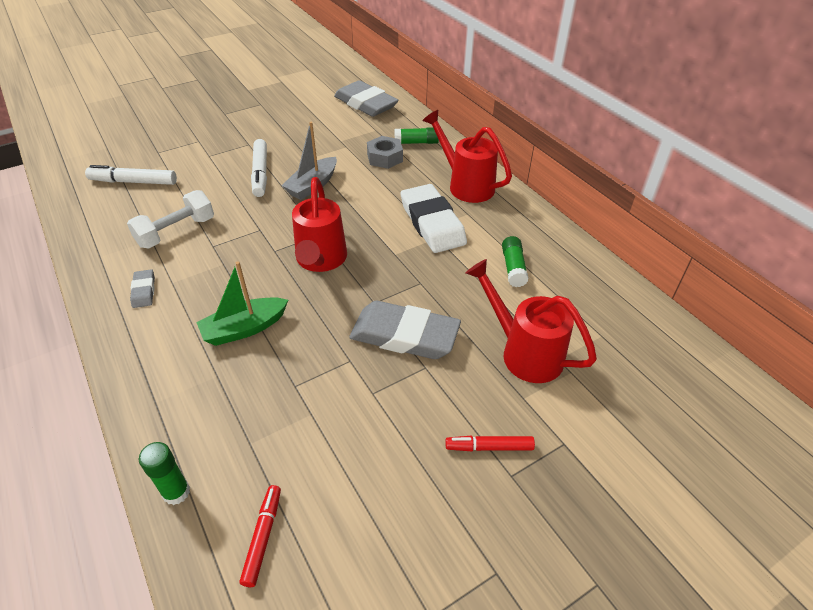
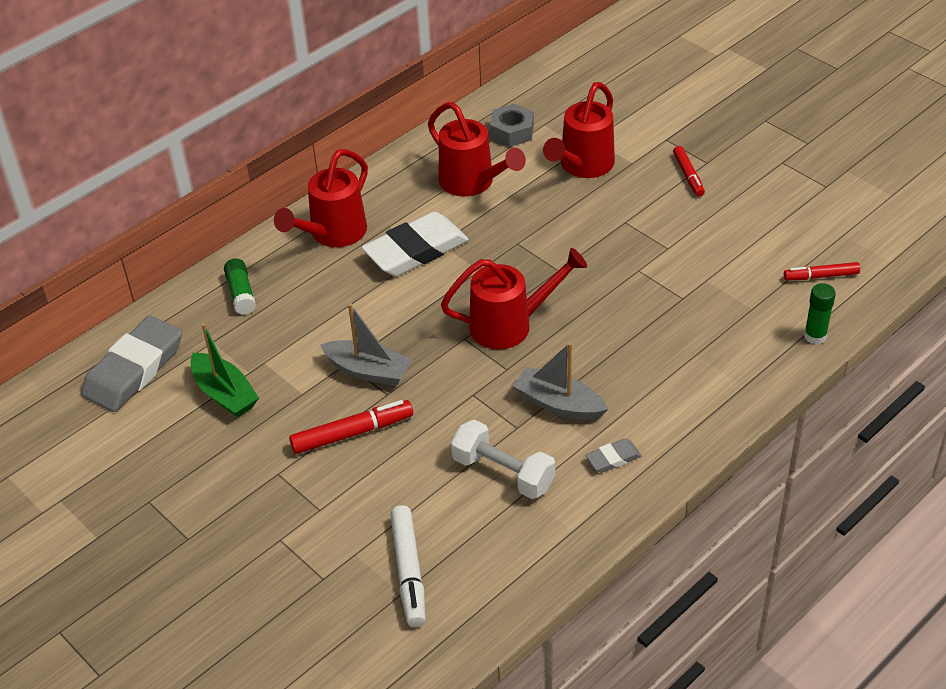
camera: 100 degrees left, 0 degrees up
green boat [196,261,288,346] -> green boat moved to [190,323,259,418]
white marker [251,139,267,197] -> red marker [289,400,413,454]
grey eraser [349,301,461,359] -> none
grey nut [367,136,403,169] -> grey nut moved to [490,104,534,147]
green glue stick [502,236,529,287] -> red watering can [428,102,526,196]
none -> grey boat [513,342,608,420]

